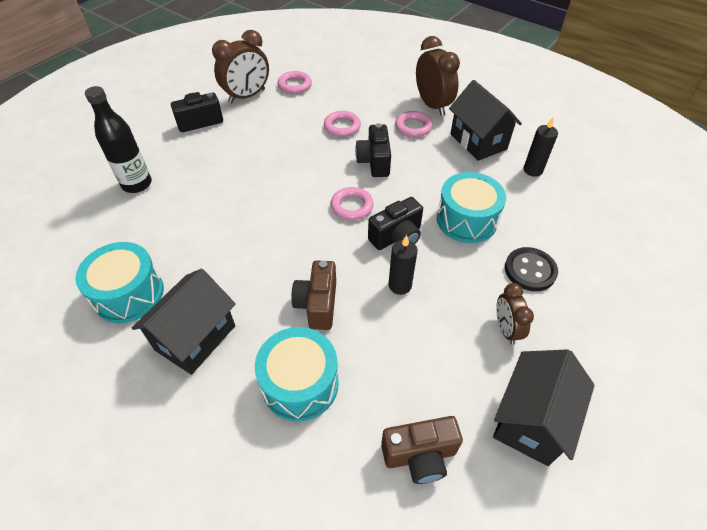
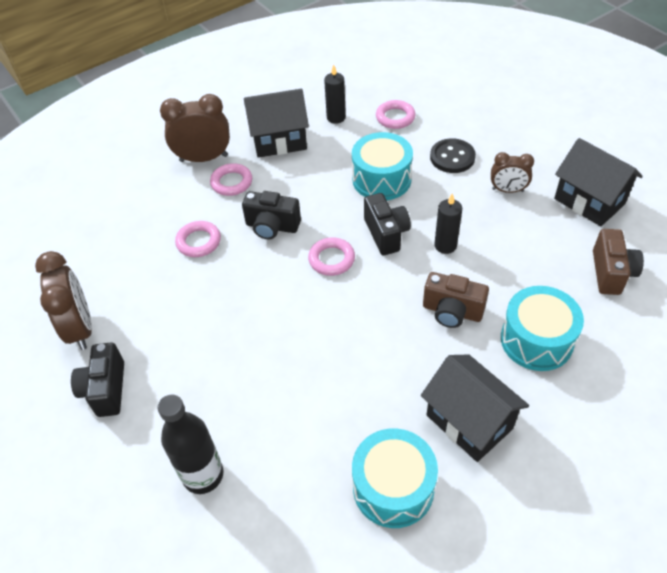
camera: 70 degrees left, 0 degrees up
pink ring [278,71,312,94] -> pink ring moved to [376,100,416,129]

